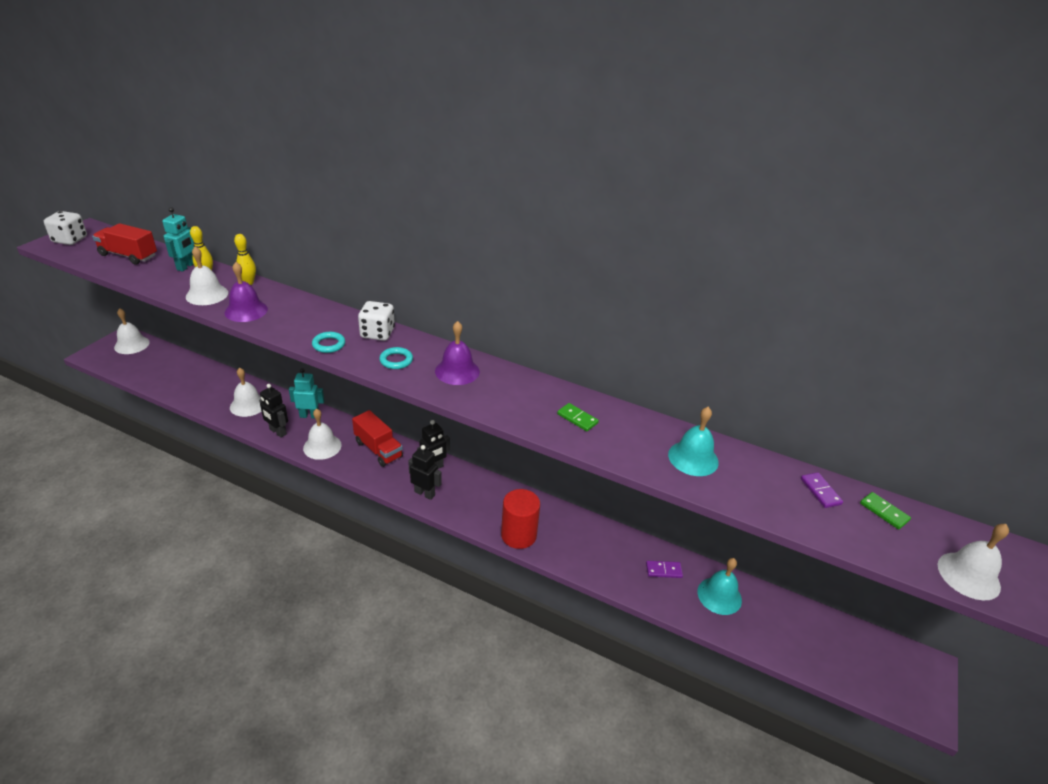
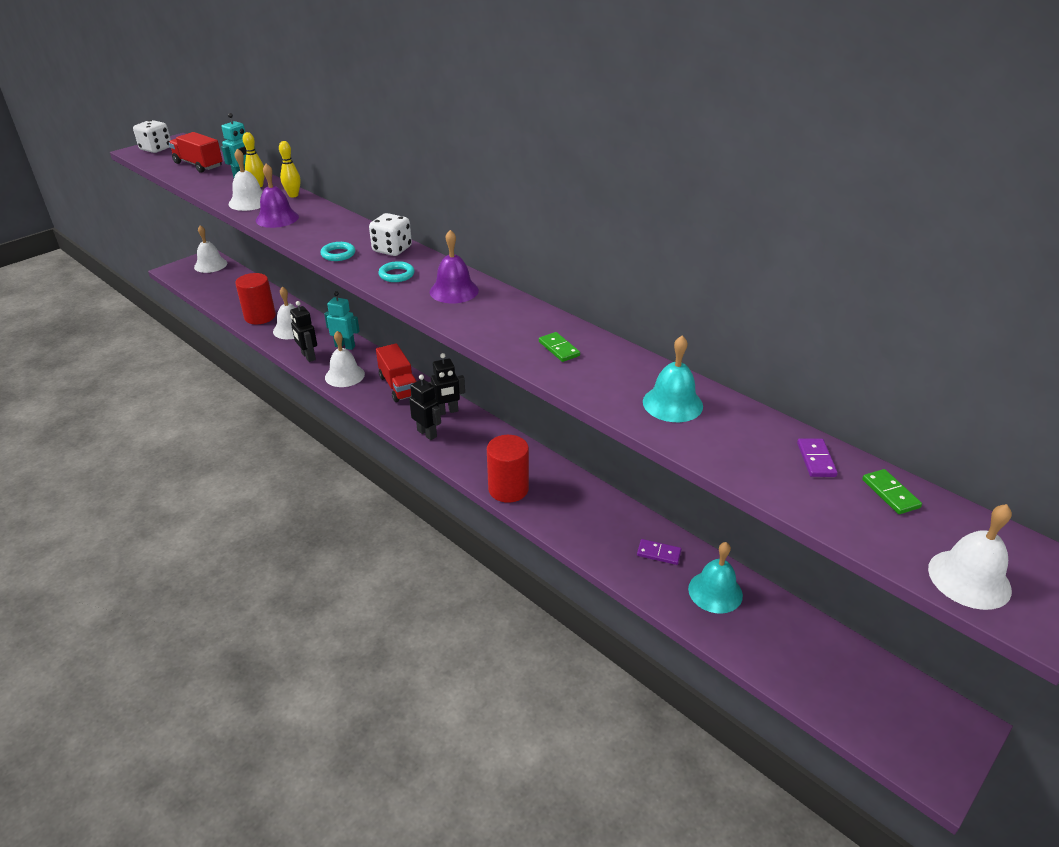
camera: 20 degrees right, 0 degrees up
none -> red cylinder [235,273,276,324]

